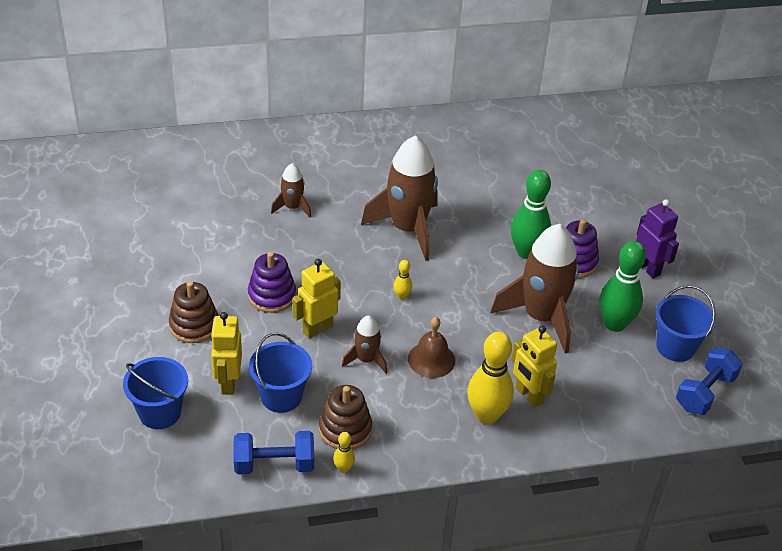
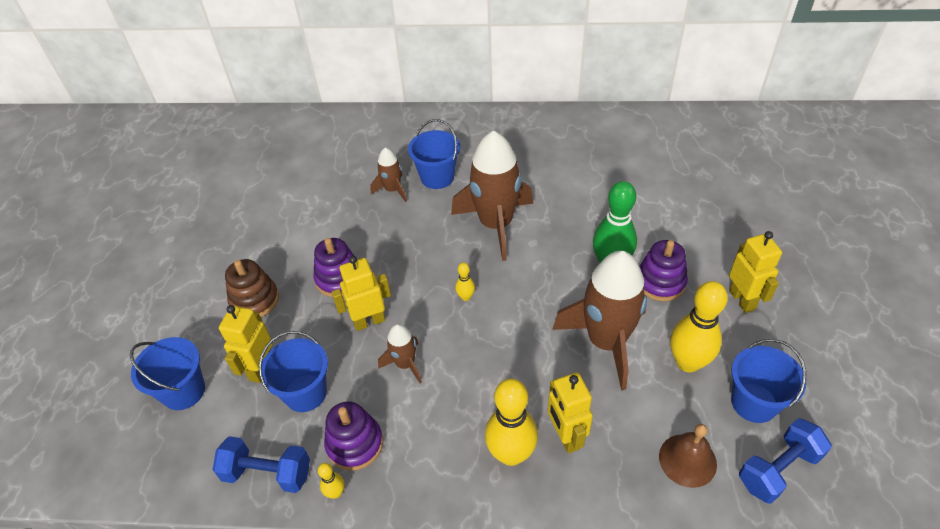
camera: 20 degrees right, 5 degrees up
brown stacking toy [319,385,372,450] -> purple stacking toy [324,401,383,471]
brown bell [408,317,455,378] -> brown bell moved to [659,424,717,488]
green bowling pin [599,241,646,332] -> yellow bowling pin [670,281,728,373]
purple robot [636,199,679,278] -> yellow robot [729,231,782,313]
none -> blue bucket [408,119,460,189]

